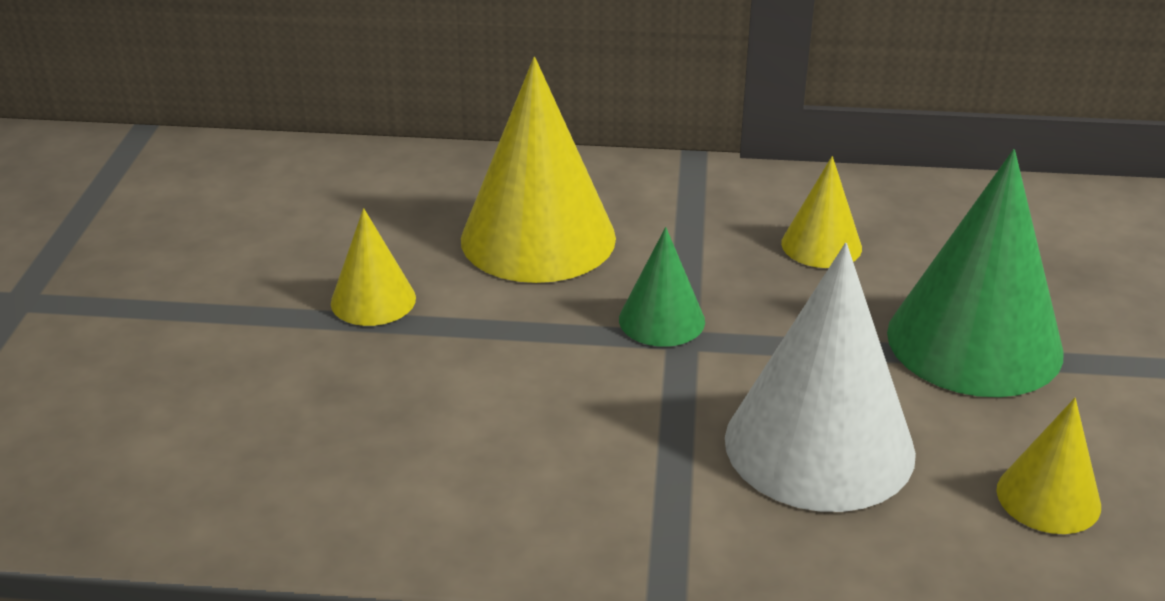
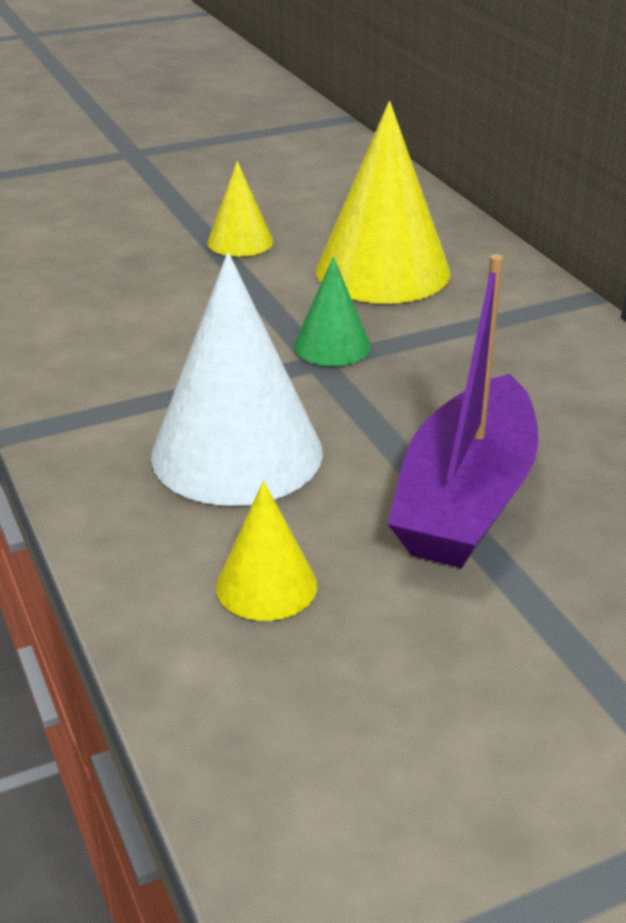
camera: 60 degrees right, 0 degrees up
yellow cone [781,156,862,268] -> none
green cone [887,149,1064,397] -> purple boat [388,254,538,568]

